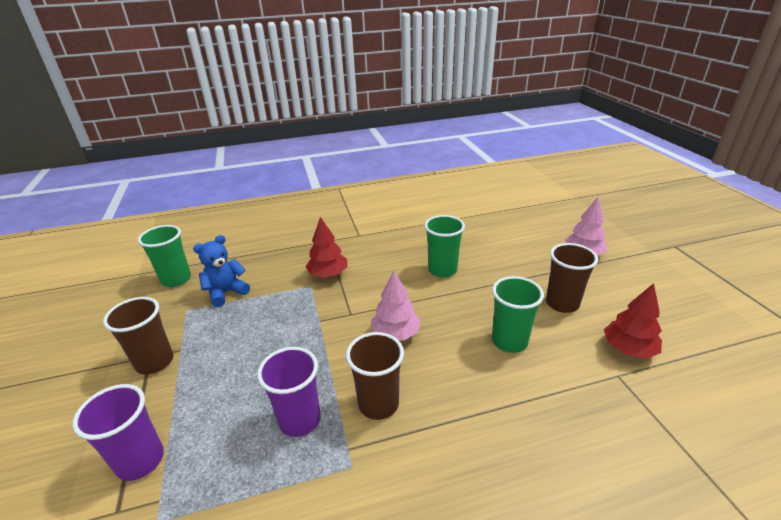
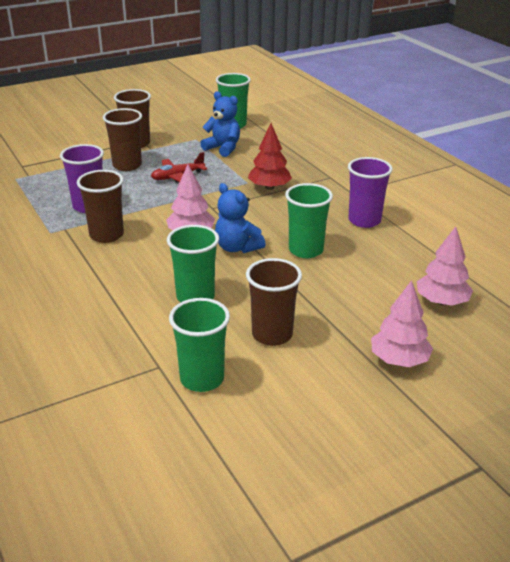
camera: 75 degrees right, 0 degrees up
purple cup [73,384,164,481] -> purple cup moved to [348,157,393,228]
red tree [604,283,662,359] -> green cup [169,298,230,392]
none -> brown cup [103,108,142,171]
none -> red plane [151,152,207,183]
none -> blue teddy bear [215,183,266,253]
none -> pink tree [417,227,473,306]

